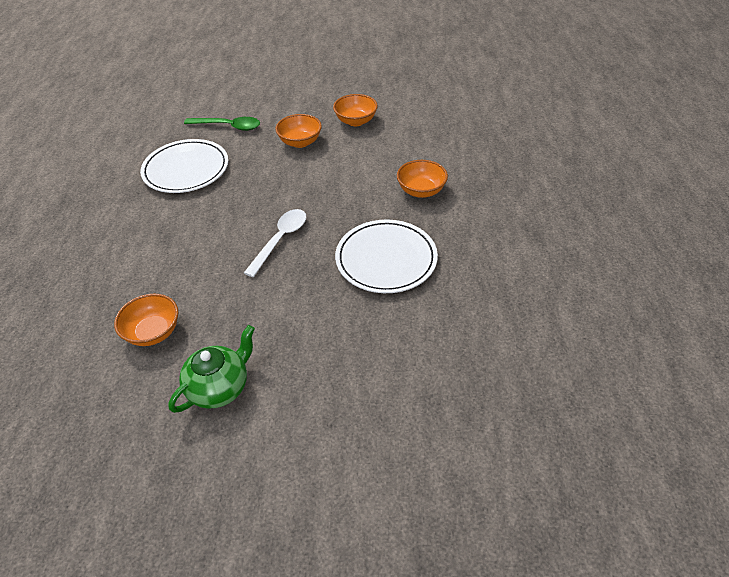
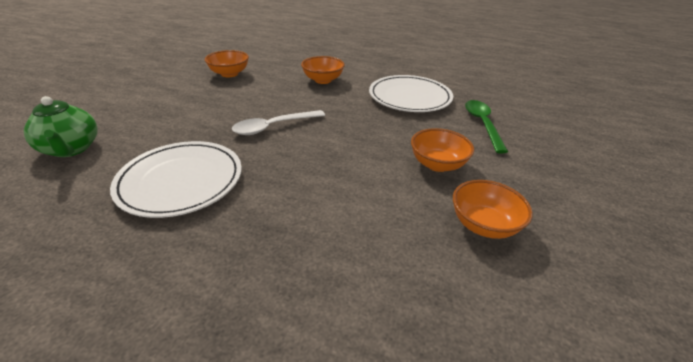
camera: 105 degrees right, 10 degrees down
green teapot [168,325,255,413] -> green teapot moved to [24,96,98,157]
green spoon [184,117,260,131] -> green spoon turned 150 degrees clockwise [465,100,508,153]
white spoon [244,209,306,277] -> white spoon turned 105 degrees clockwise [232,110,325,135]
orange bowl [397,160,448,198] -> orange bowl moved to [301,56,345,84]

